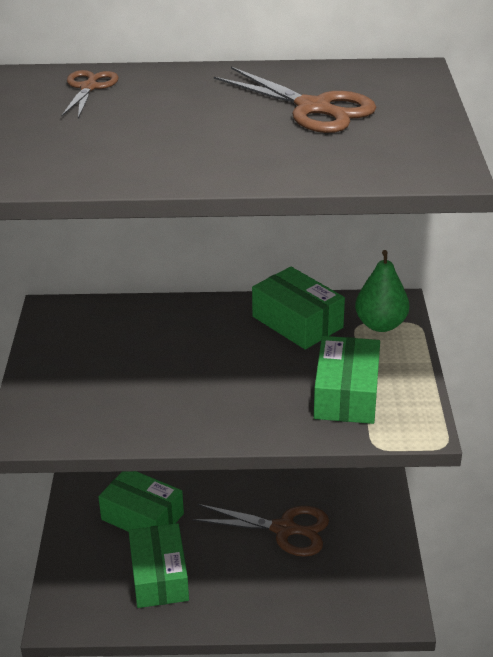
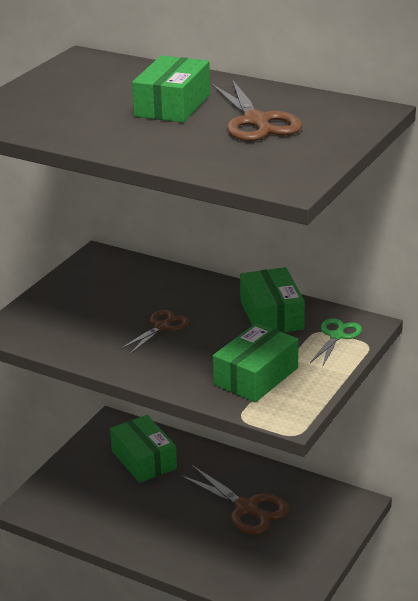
camera: 30 degrees right, 5 degrees down
brown scissors [61,70,119,118] -> brown scissors moved to [120,310,189,354]
green box [129,523,189,608] -> green box moved to [132,56,210,123]
green pear [355,250,409,332] -> green scissors [310,318,362,367]

